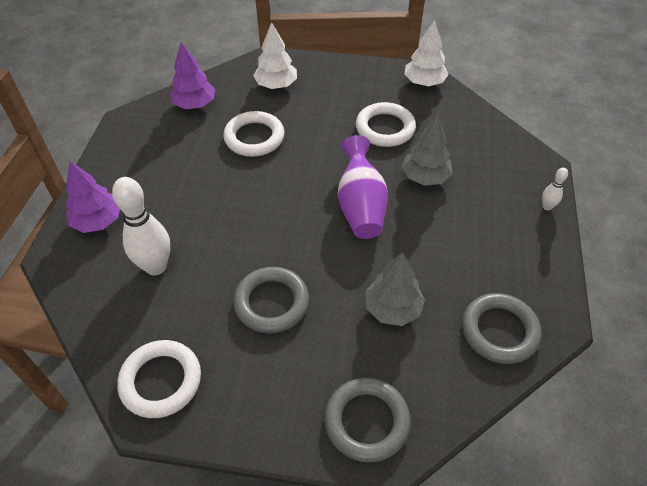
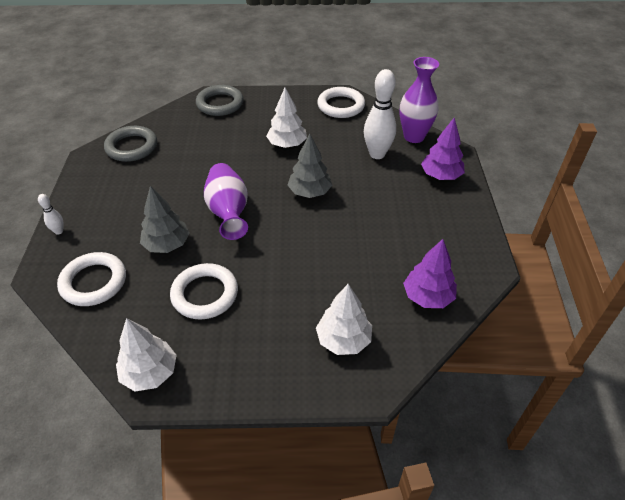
camera: 170 degrees right, 5 degrees down
white ring [223,111,284,157] -> white ring moved to [57,252,126,306]
grey ring [233,267,309,334] -> white tree [266,88,307,148]
grey tree [365,252,425,326] -> grey tree moved to [288,134,332,198]
none -> purple vase [400,57,439,143]

